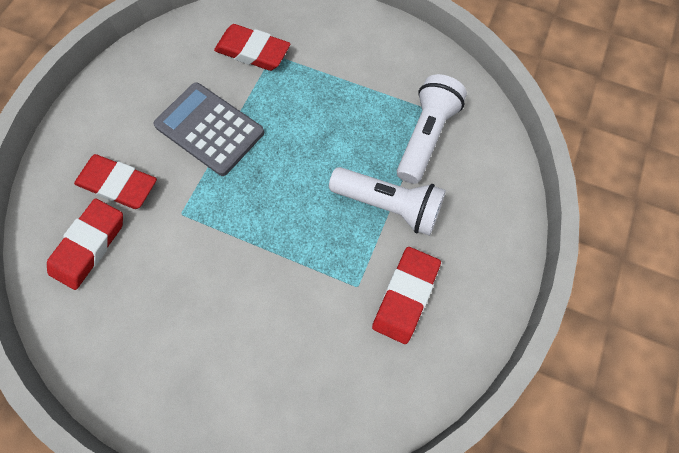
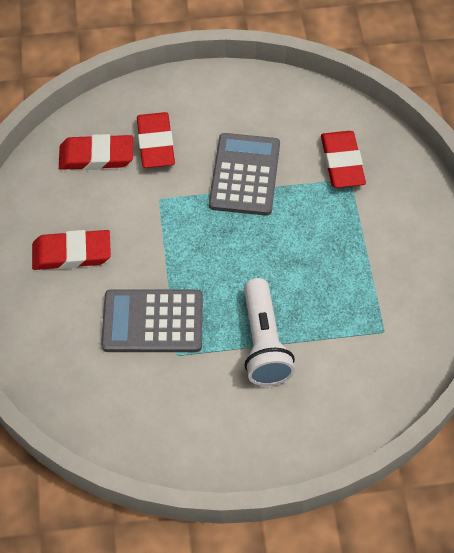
camera: 60 degrees right, 10 degrees down
red eraser [372,247,441,344] -> red eraser moved to [32,230,111,270]
white flashlight [397,74,467,184] -> none
none -> grey calculator [101,289,203,352]

